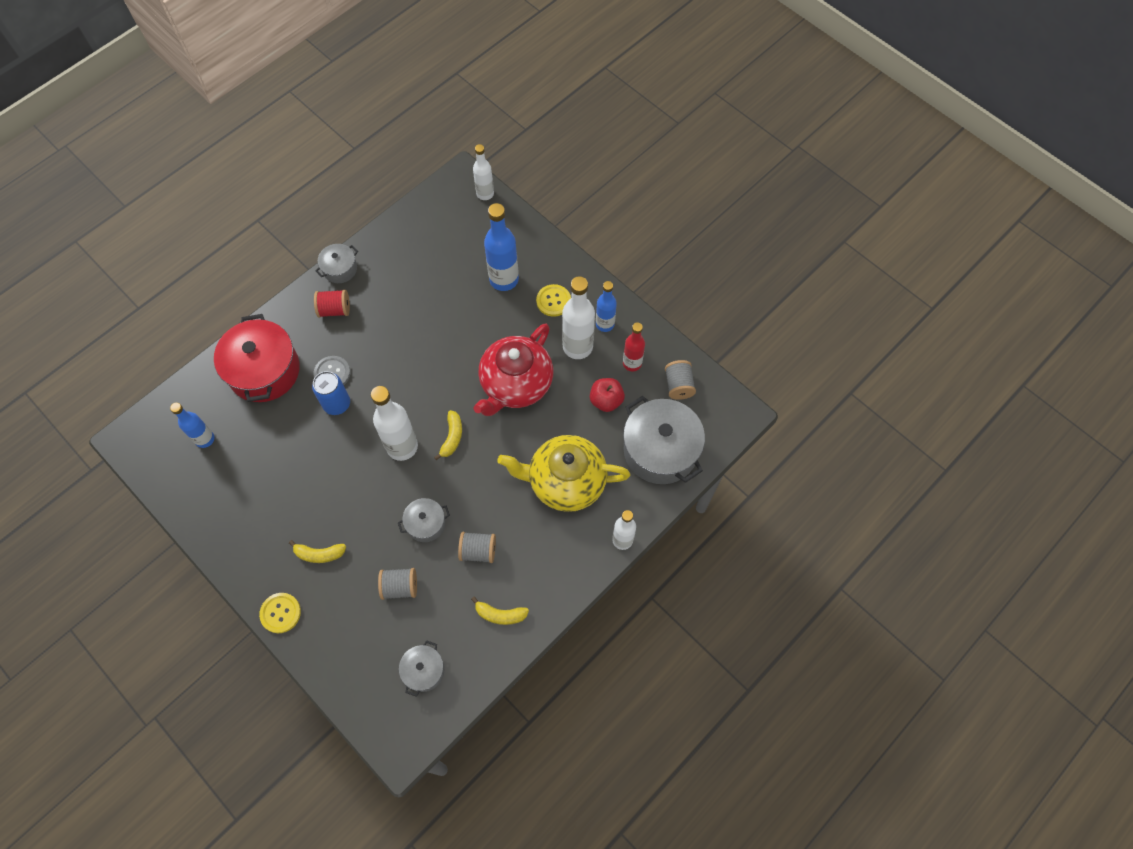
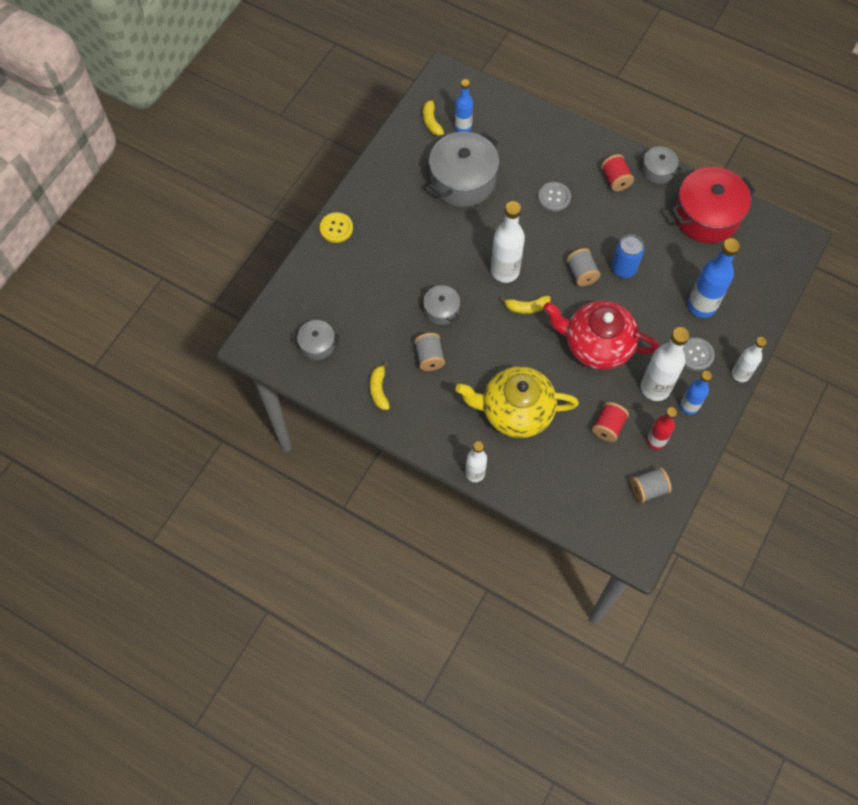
camera: 75 degrees right, 0 degrees up
red pot [214,314,300,402] -> red pot moved to [671,167,756,243]
yellow banana [289,540,346,563] -> yellow banana moved to [423,96,444,136]
blue can [312,371,350,415] -> blue can moved to [611,235,644,278]
grey spool [378,568,417,600] -> grey spool moved to [567,248,601,286]
white bottle [473,144,494,200] -> white bottle moved to [732,337,767,382]
yellow teapot [497,435,630,512] -> yellow teapot turned 75 degrees counterclockwise [455,366,579,438]
yellow button [536,284,571,317] -> grey button [683,338,715,371]
red apple [590,378,625,412] -> red spool [592,402,629,442]
grey pot [623,396,705,484] -> grey pot moved to [429,132,499,207]

